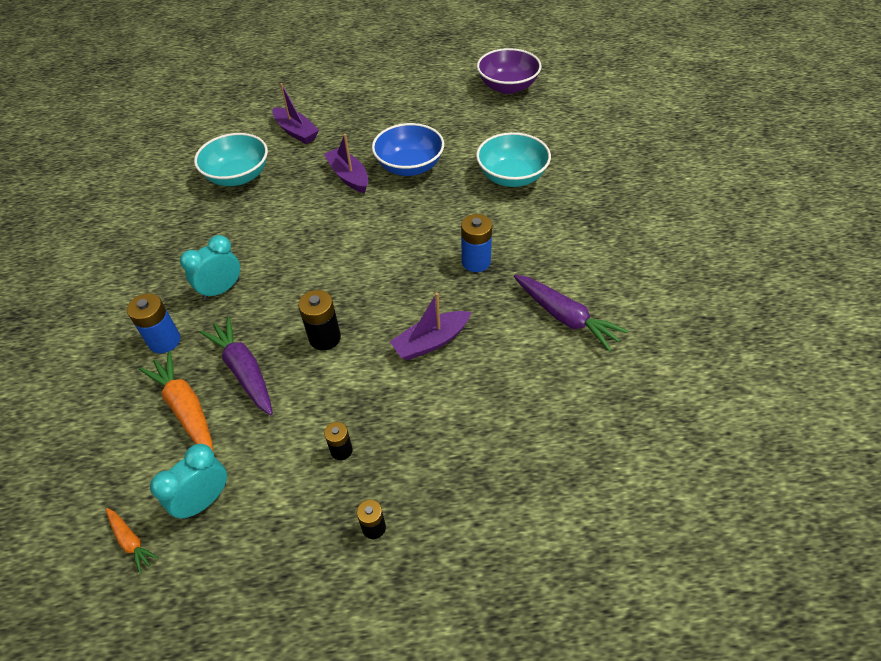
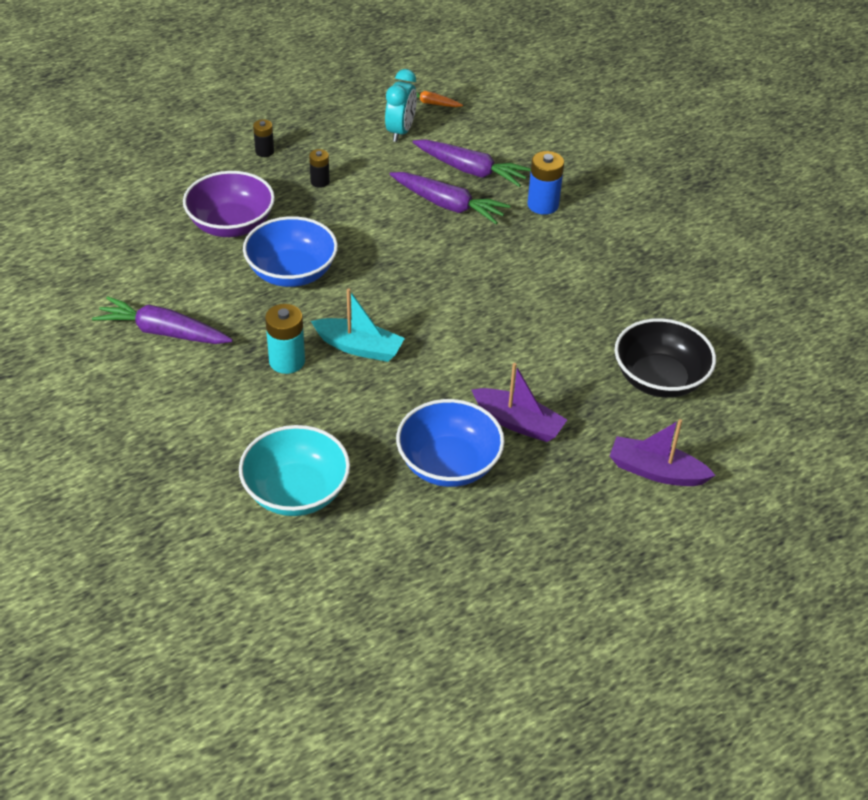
camera: 150 degrees right, 5 degrees down
orange carrot [139,351,214,452] -> purple carrot [412,139,531,187]
turquoise clock [180,235,240,300] -> none
turquoise bowl [194,133,268,186] -> black bowl [615,318,716,398]
black battery [298,290,341,351] -> none
purple boat [390,292,471,360] -> blue bowl [243,216,338,287]
blue battery [461,214,492,272] -> turquoise battery [265,304,305,374]
purple bowl [477,48,541,94] -> purple bowl moved to [183,171,275,237]
none -> turquoise boat [311,288,405,362]

